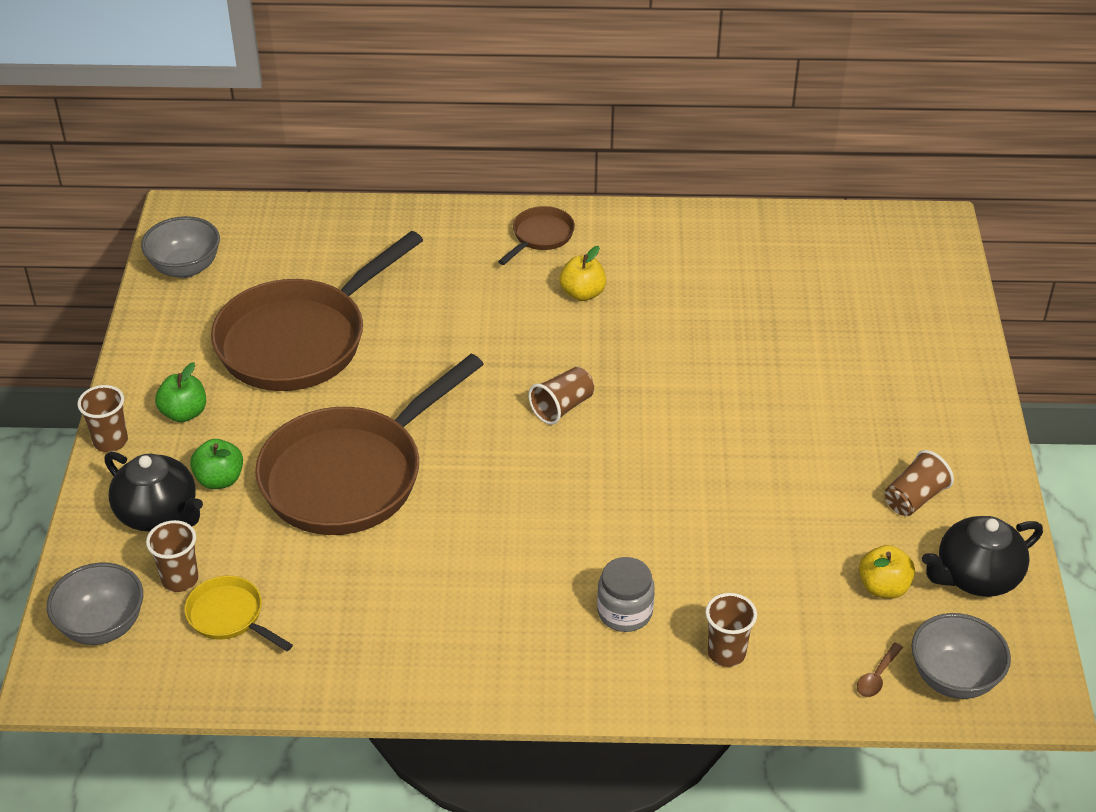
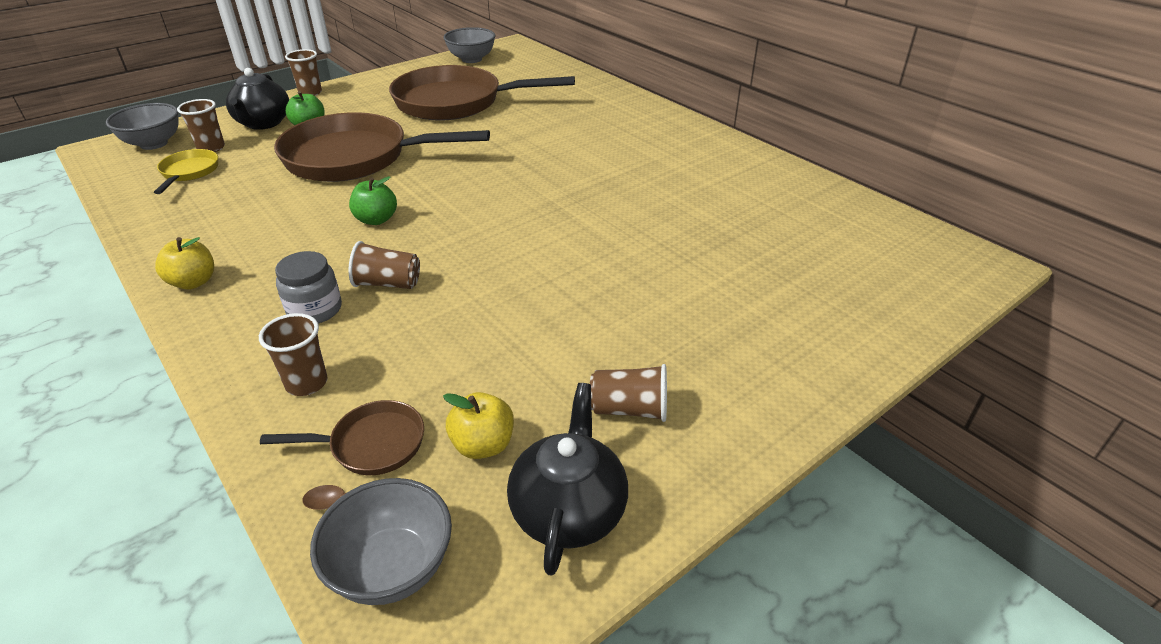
camera: 50 degrees right, 5 degrees down
green apple [155,362,206,422] -> green apple moved to [349,176,397,225]
brown pan [498,206,575,265] -> brown pan moved to [260,400,424,475]
brown cup [528,367,594,425] -> brown cup moved to [349,241,420,289]
yellow apple [559,246,606,301] -> yellow apple moved to [155,237,214,290]
black teapot [922,516,1043,597] -> black teapot turned 75 degrees clockwise [507,383,628,576]

